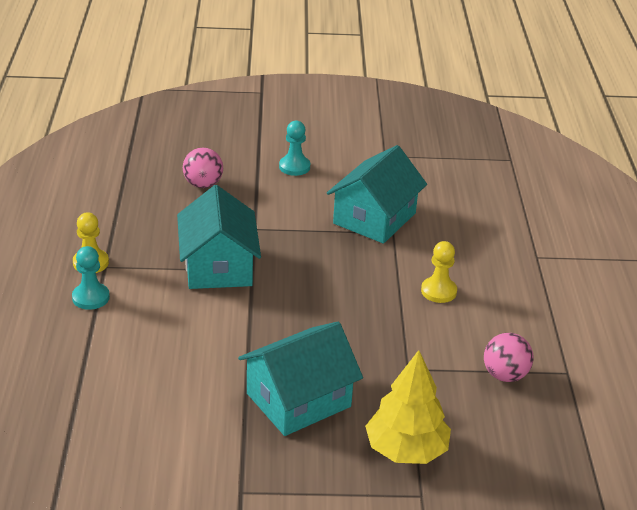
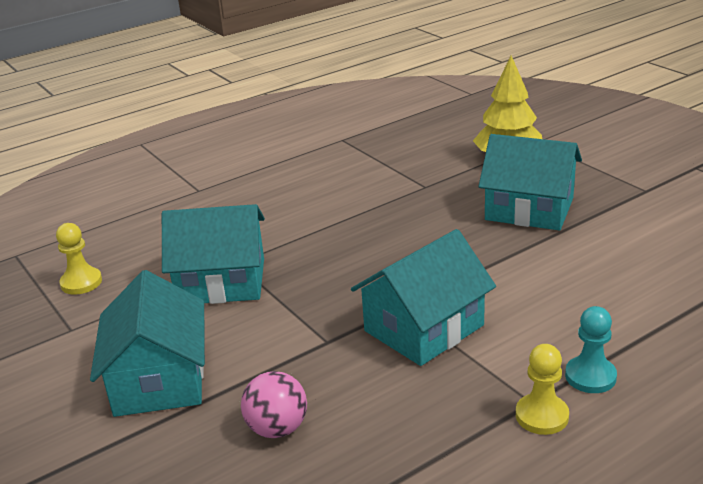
camera: 120 degrees left, 5 degrees down
turquoise pawn [279,121,310,176] -> turquoise house [90,270,205,417]
yellow pawn [421,241,457,303] -> yellow pawn moved to [56,223,102,295]
pink ball [484,333,534,382] -> none

